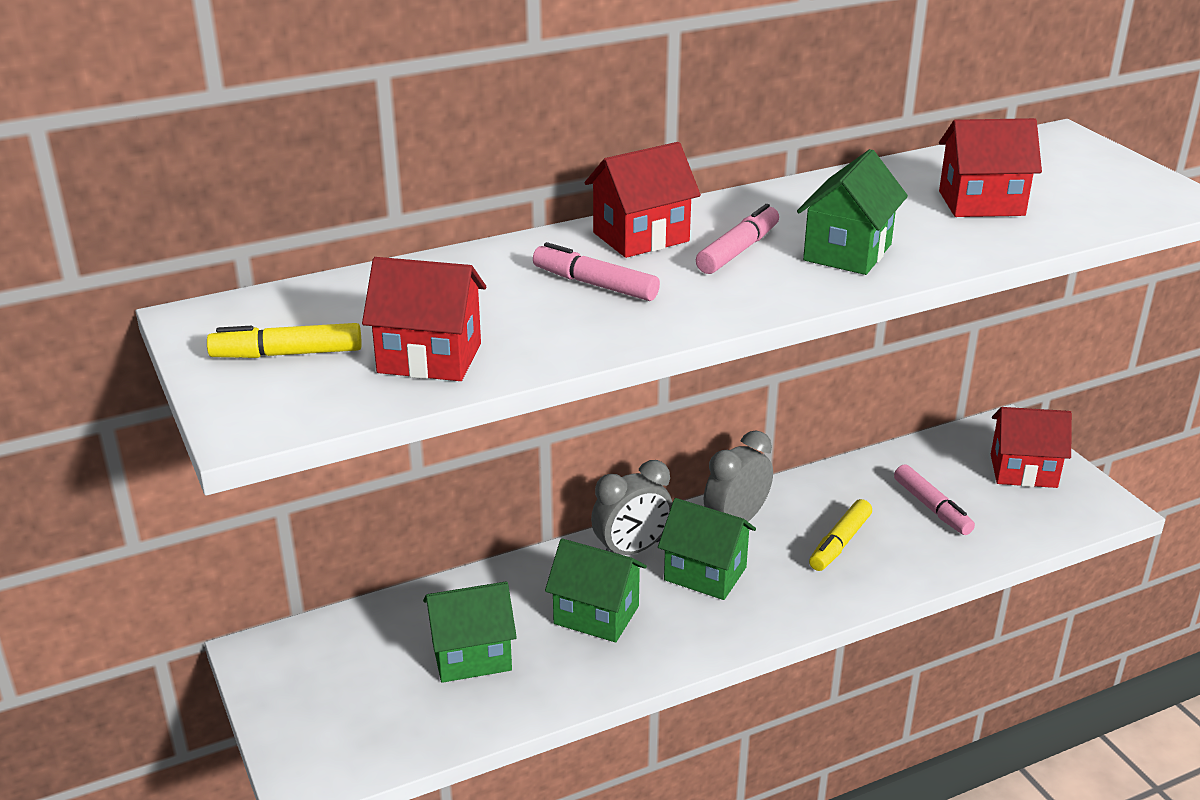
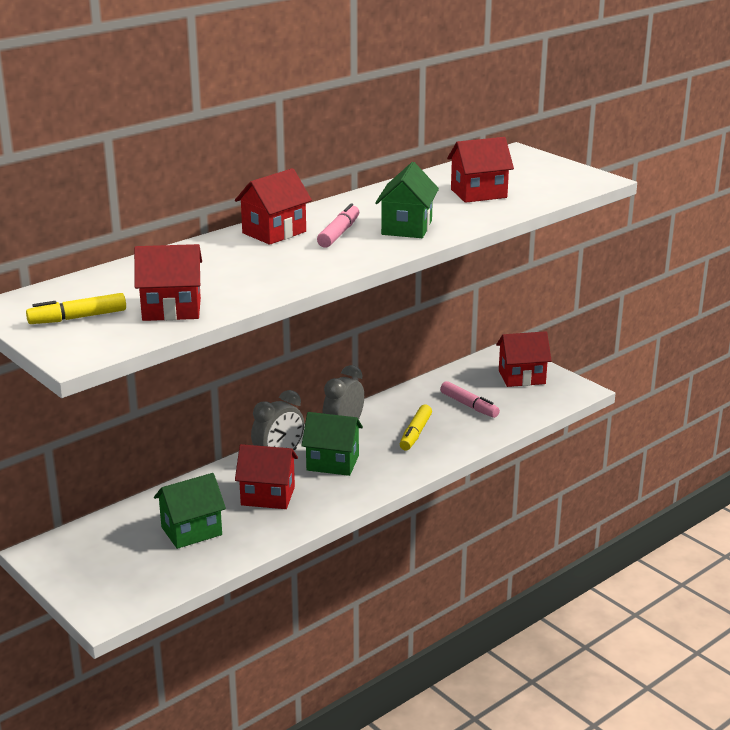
camera: 15 degrees left, 5 degrees down
pink marker [533,242,660,301] -> none
green house [545,538,647,642] -> red house [235,444,298,509]

